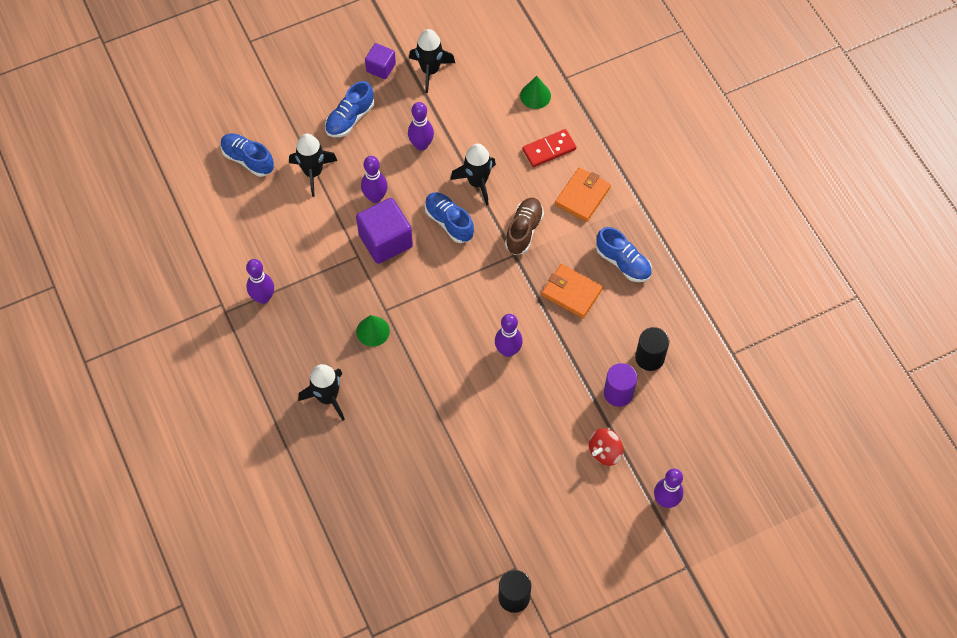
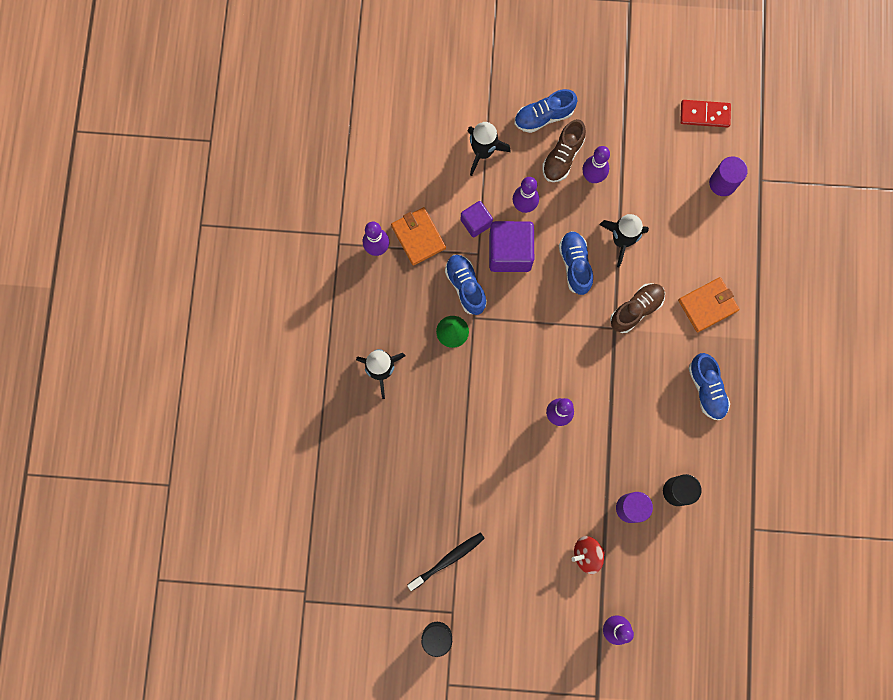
camera: 30 degrees right, 15 degrees up
blue shoe [220,134,274,177] -> blue shoe moved to [445,255,487,315]
purple cube [365,43,396,79] -> purple cube moved to [461,201,493,237]
black rocket [409,29,455,93] -> none
green cone [520,76,551,109] -> purple cylinder [709,156,748,196]
red domino [522,129,576,167] -> red domino moved to [680,100,731,128]
orange wallet [542,264,603,318] -> orange wallet moved to [391,207,446,265]
none -> black toothbrush [407,532,485,591]
none -> brown shoe [542,119,586,182]

